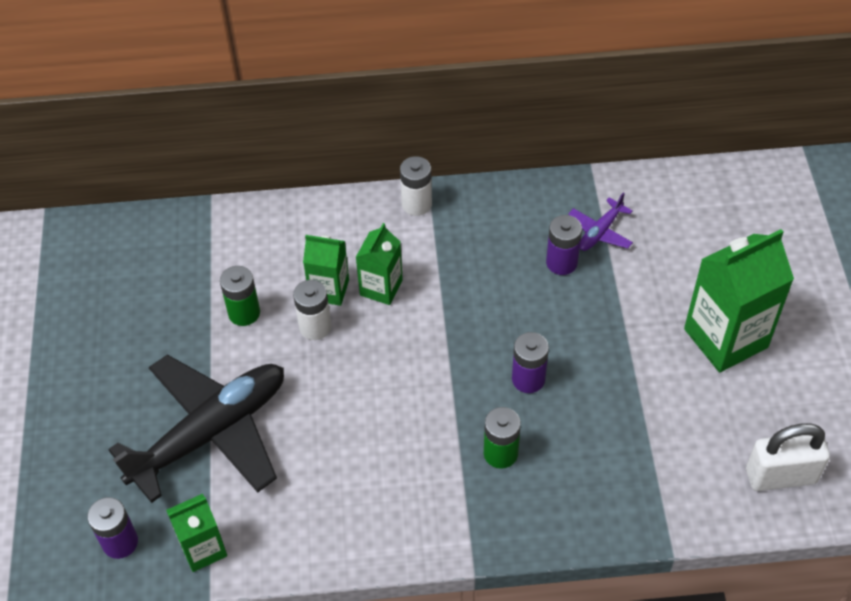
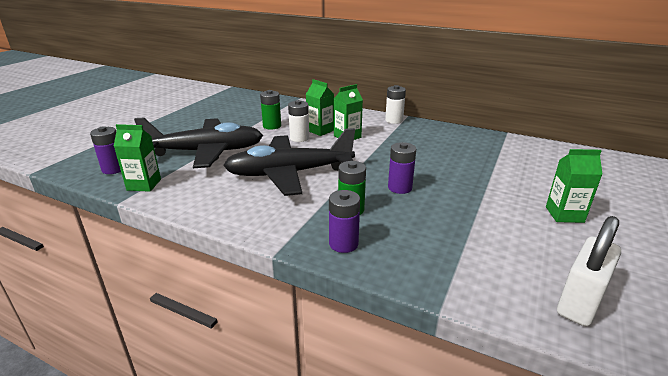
camera: 30 degrees right, 25 degrees down
purple battery [546,215,582,275] -> purple battery moved to [329,190,360,253]
purple plane [568,193,633,251] -> none
green carton [684,229,794,372] -> green carton [546,149,603,223], size x0.56
white padlock [746,423,830,491] -> white padlock turned 75 degrees counterclockwise [557,216,621,326]
none -> black plane [223,128,355,196]

